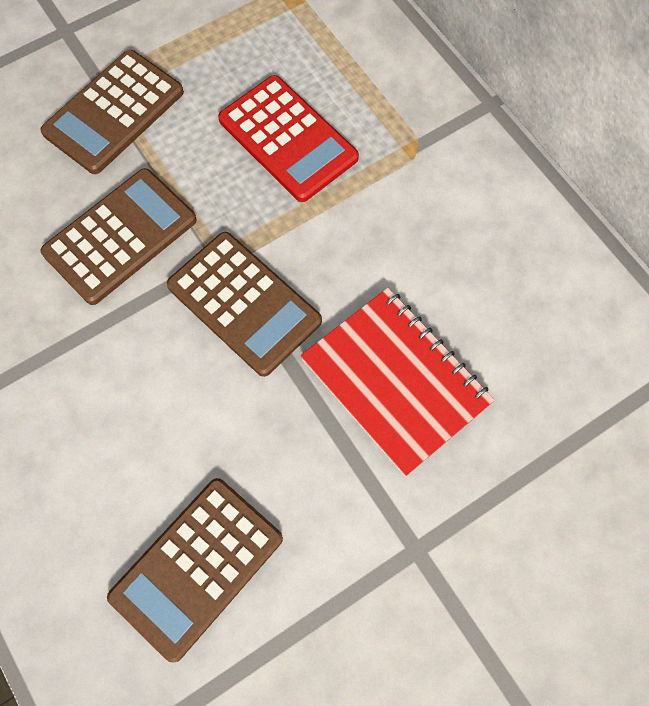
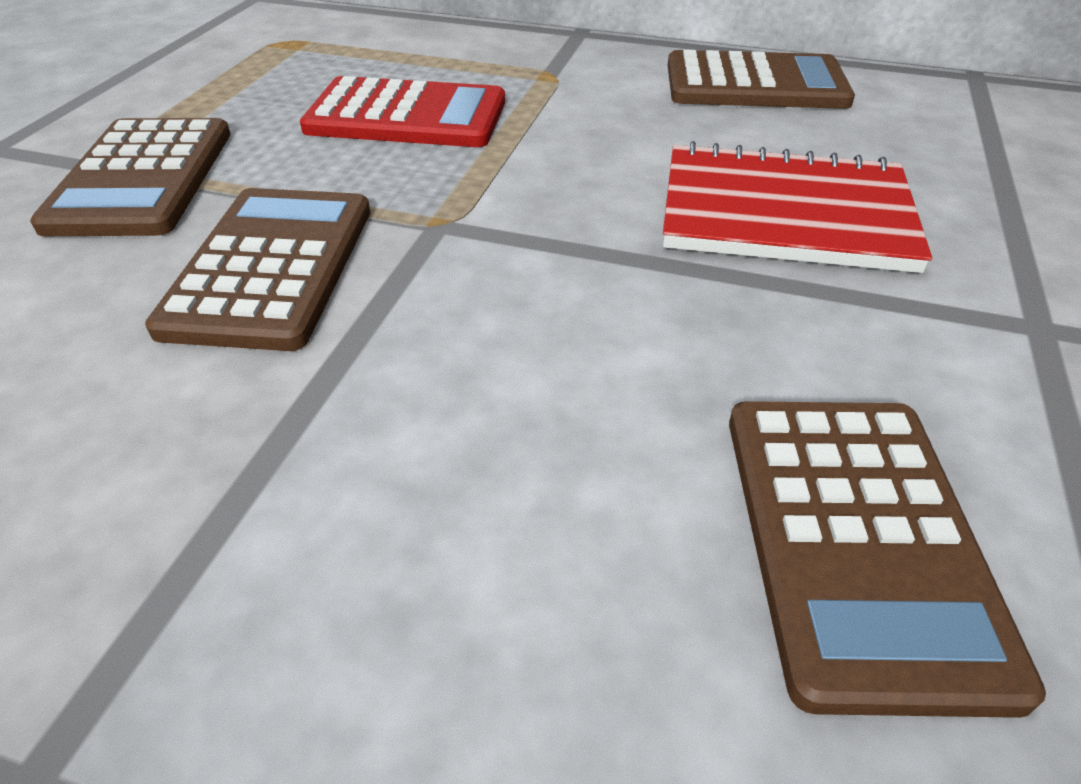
camera: 40 degrees left, 25 degrees down
brown calculator [167,232,322,377] -> brown calculator moved to [668,50,855,109]

